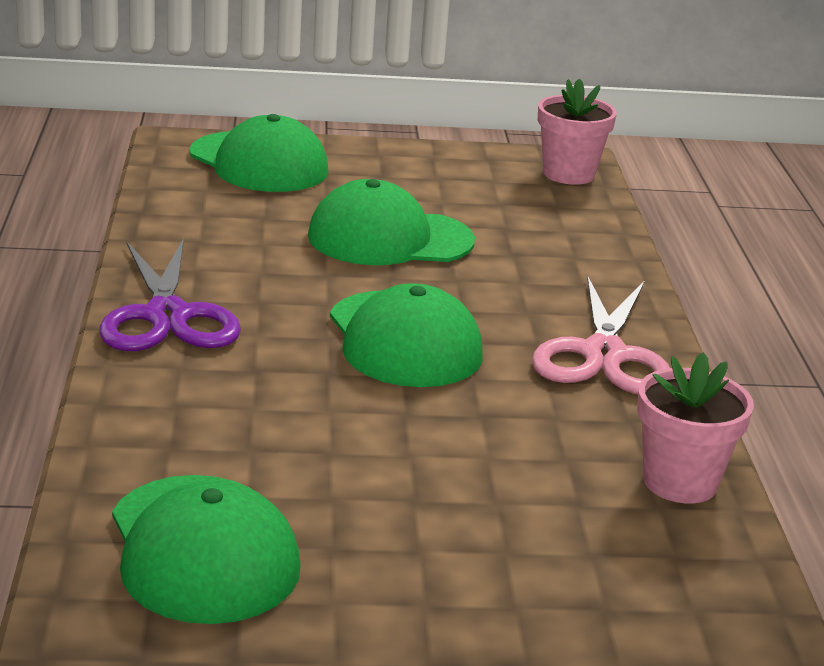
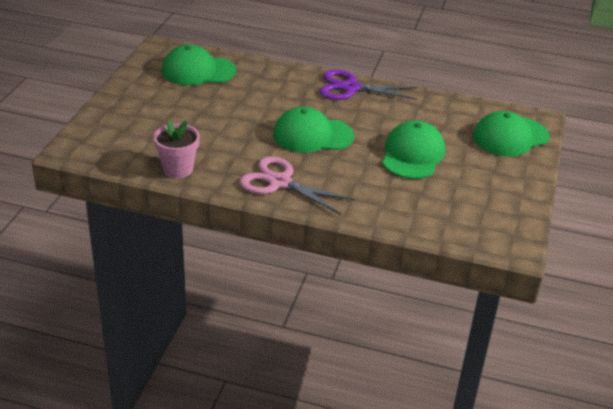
camera: 110 degrees right, 10 degrees up
pink flower pot [538,78,617,185] -> none

